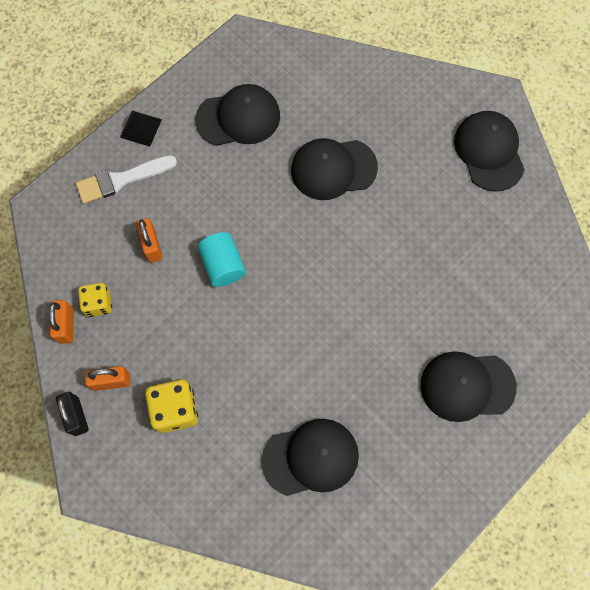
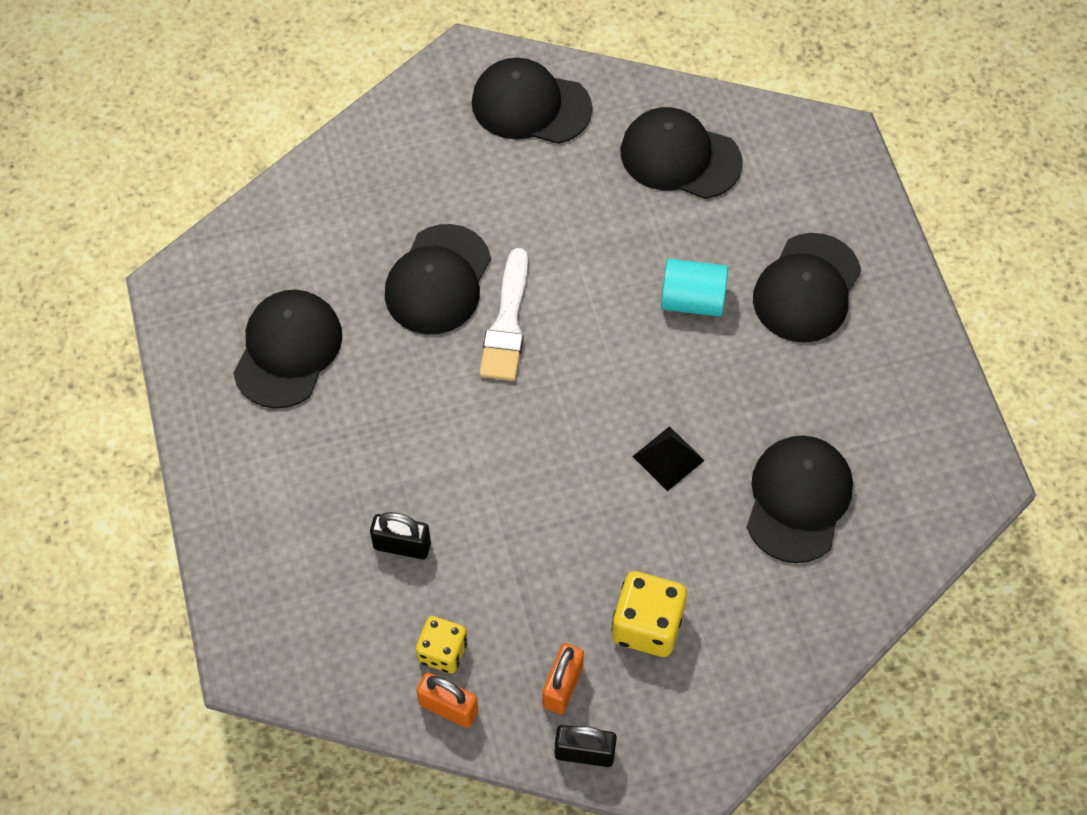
camera: 60 degrees left, 10 degrees down
white brush [76,155,177,204] -> white brush moved to [479,248,528,381]
black pyramid [120,110,162,147] -> black pyramid moved to [632,426,705,491]
orange padlock [136,218,163,263] -> black padlock [370,512,431,559]
turquoise cylinder [197,232,246,287] -> turquoise cylinder moved to [661,259,728,317]
none -> black cap [621,107,743,199]

